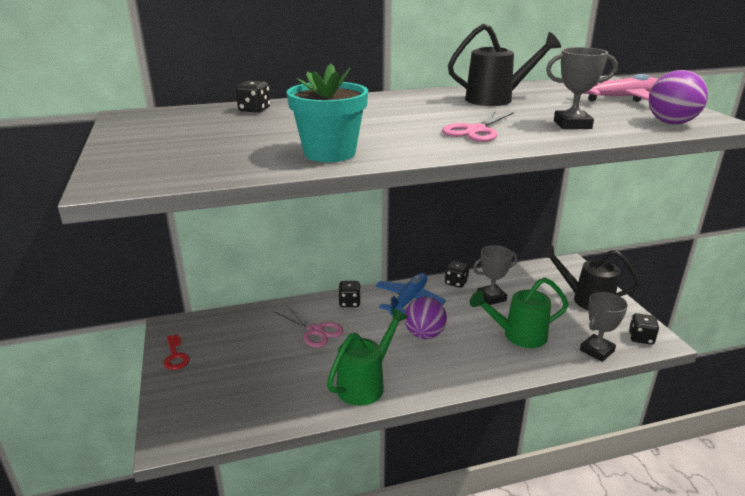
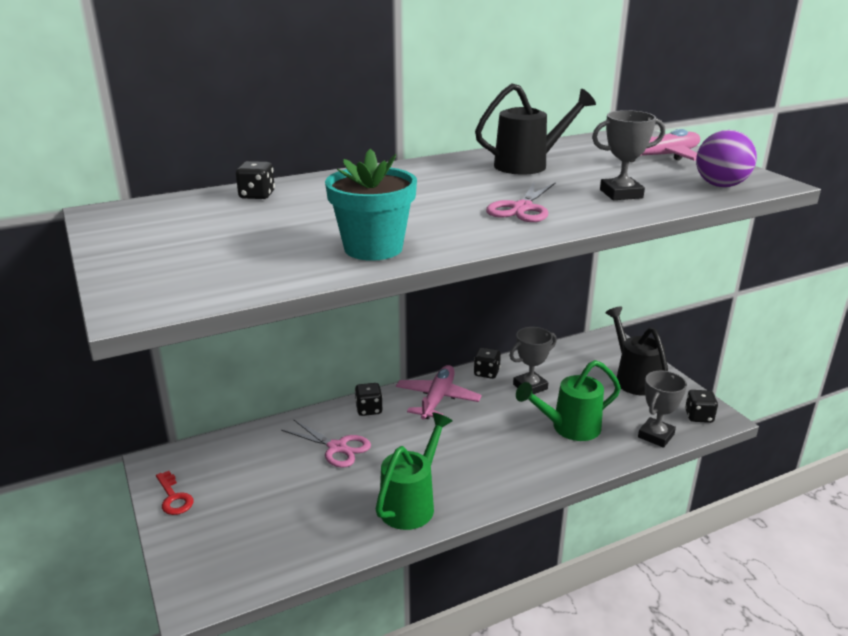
camera: 10 degrees left, 0 degrees up
blue plane [375,273,446,315] -> pink plane [396,365,482,420]
purple ball [405,297,447,339] -> none
black watering can [541,246,640,310] -> black watering can turned 60 degrees clockwise [605,307,668,396]

